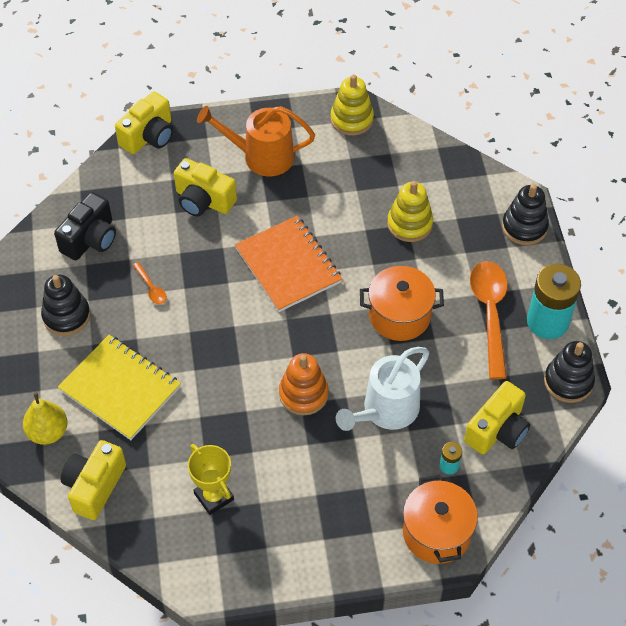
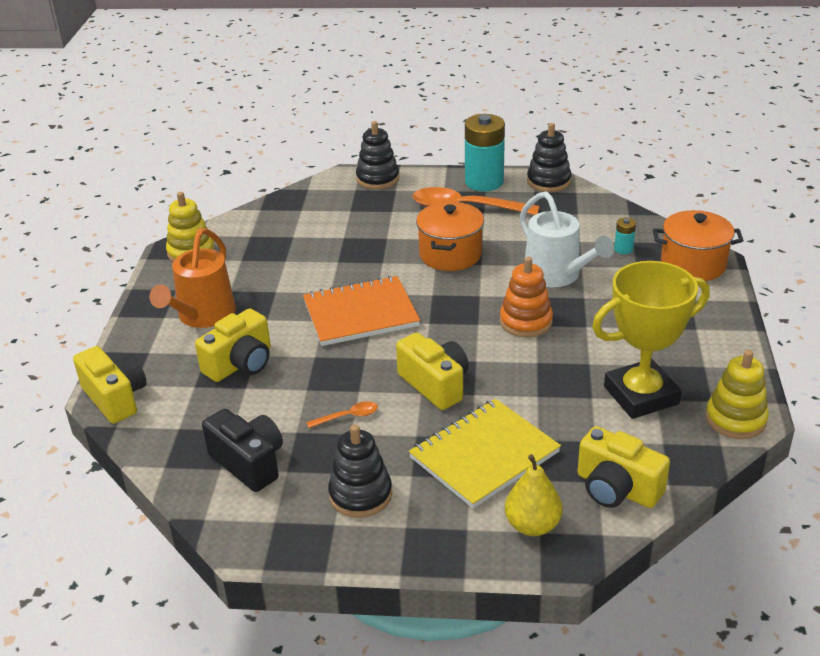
camera: 75 degrees left, 20 degrees down
yellow trophy [188,444,234,515] -> yellow trophy [592,261,709,419], size x1.68
yellow stacking toy [387,181,433,242] -> yellow stacking toy moved to [705,350,769,439]
yellow camera [464,381,530,454] -> yellow camera moved to [396,333,469,410]

